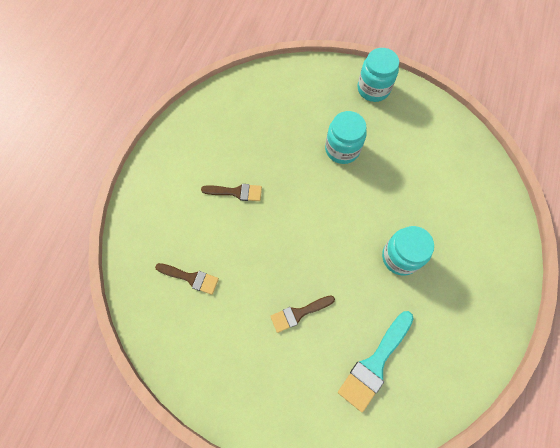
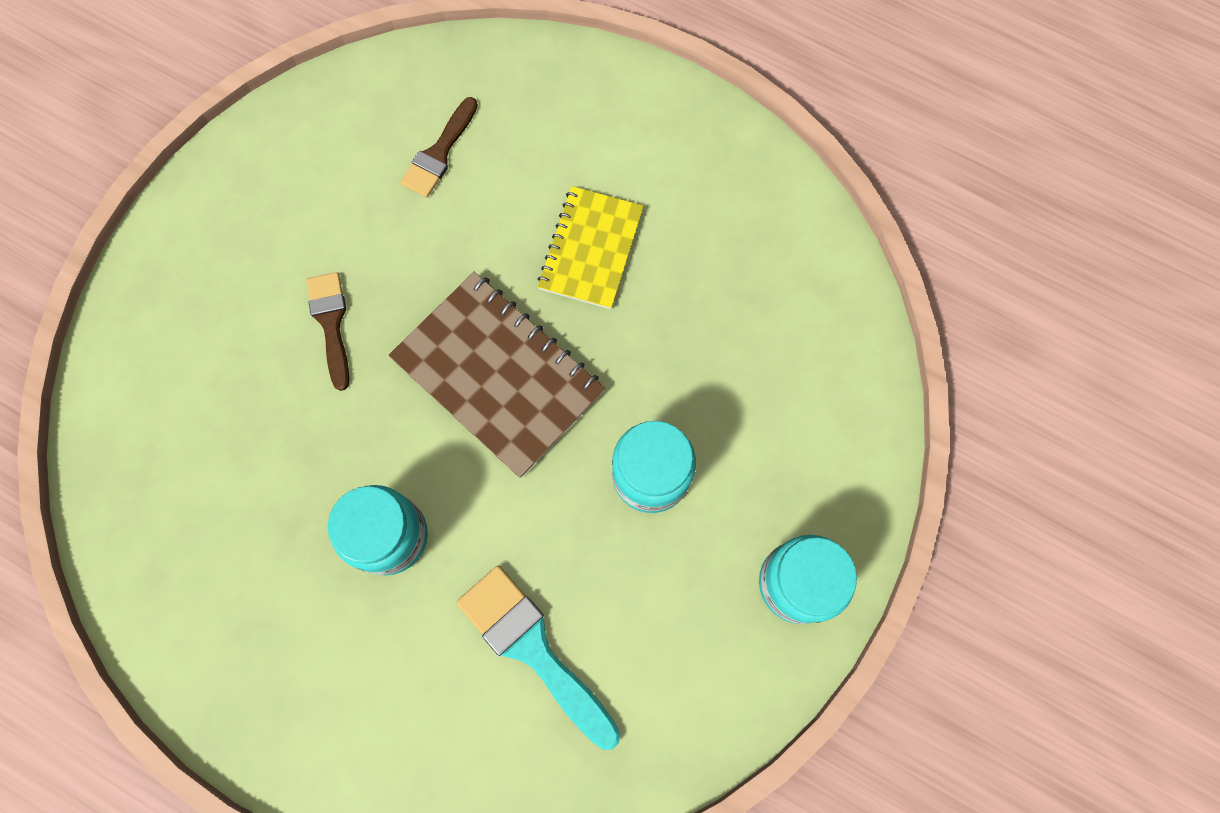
camera: 100 degrees right, 5 degrees up
brown brush [201,184,262,201] -> yellow notebook [538,186,644,309]
turquoise brush [338,311,414,412] -> turquoise brush moved to [457,566,620,750]
none -> brown notebook [388,272,605,478]

